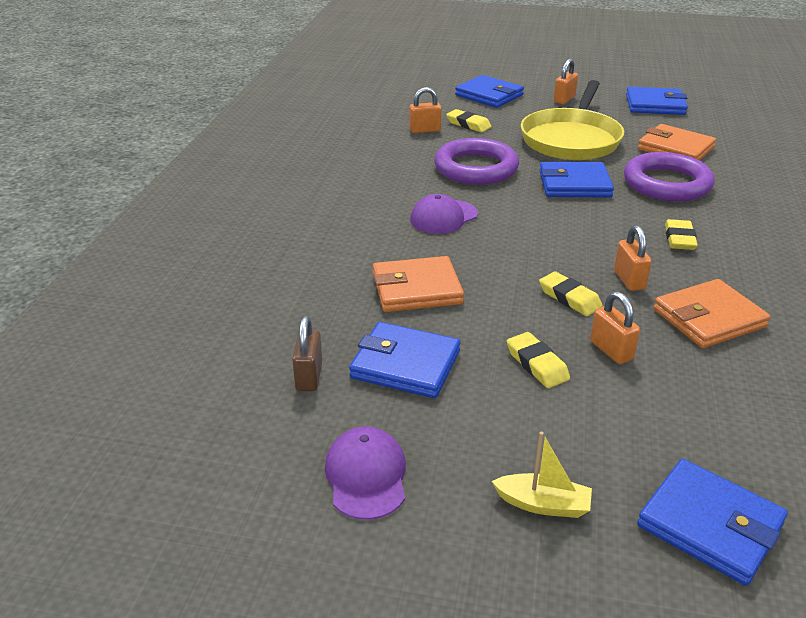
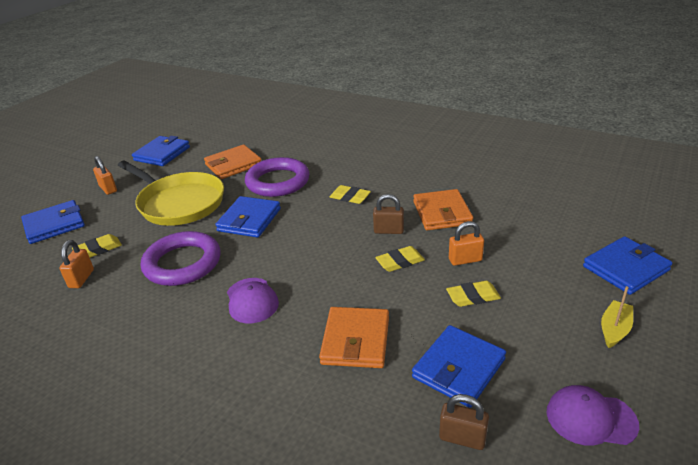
camera: 70 degrees left, 0 degrees up
orange padlock [614,225,652,291] -> brown padlock [373,194,404,234]

